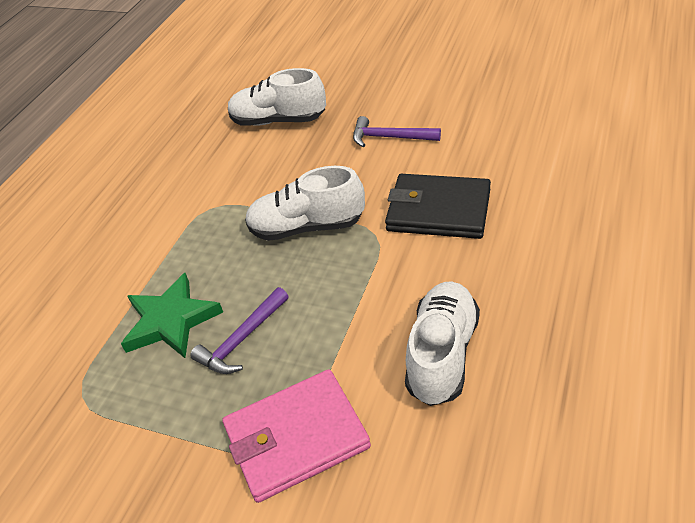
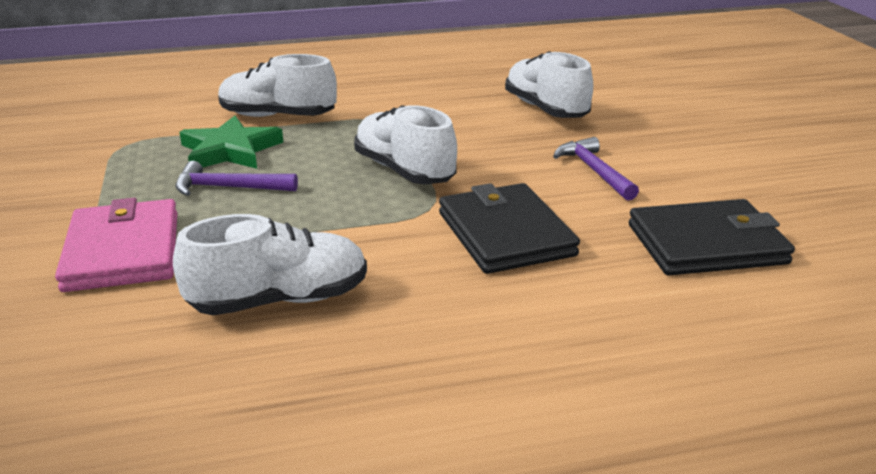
camera: 50 degrees right, 15 degrees down
pink wallet [223,369,371,503] -> pink wallet turned 45 degrees clockwise [55,198,178,292]
none -> white shoe [218,54,337,117]
none -> black wallet [629,199,795,275]

